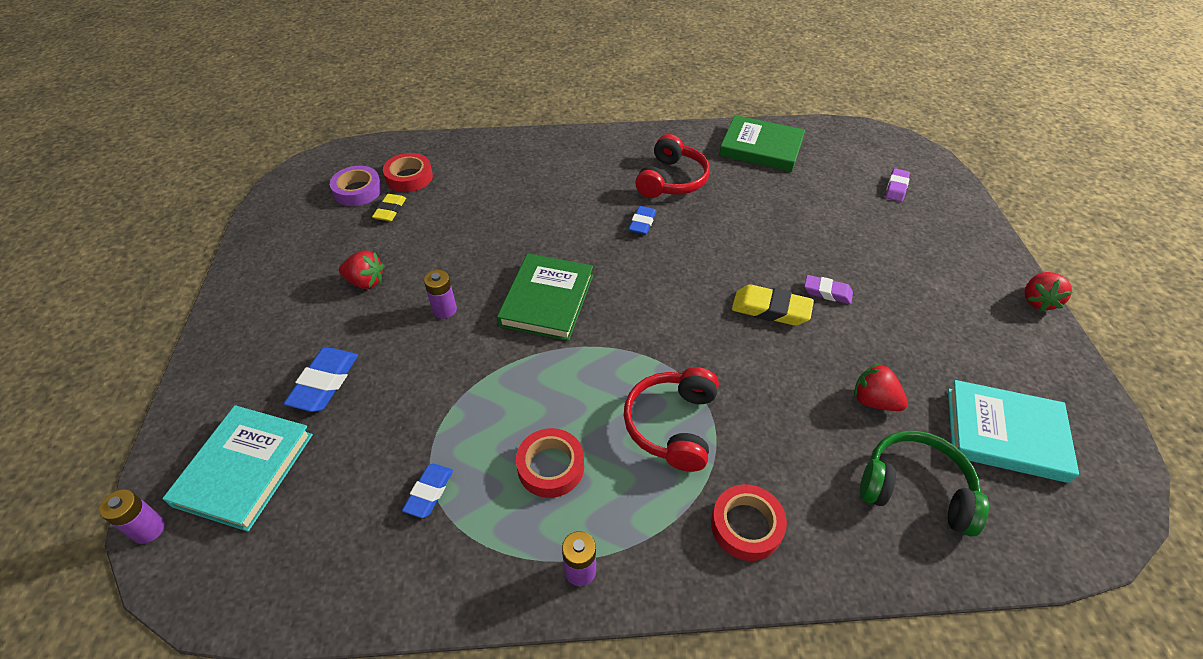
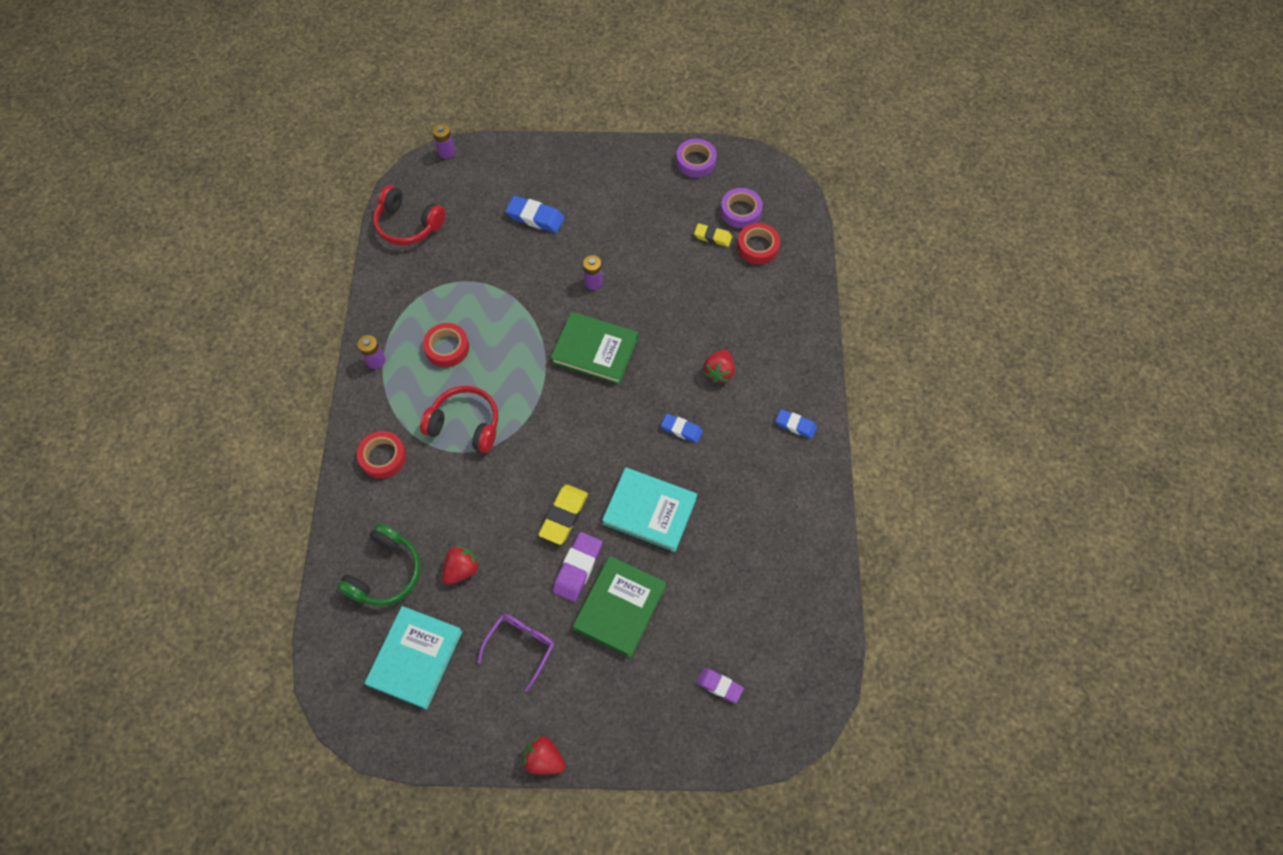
camera: 95 degrees right, 15 degrees up
turquoise book [162,405,313,532] -> turquoise book moved to [602,467,697,552]
red strawberry [339,250,384,289] -> red strawberry moved to [704,349,734,383]
blue eraser [402,464,453,518] -> blue eraser moved to [776,409,817,439]
red headphones [635,134,710,198] -> red headphones moved to [373,185,445,245]
green book [719,115,805,172] -> green book moved to [573,556,666,658]
purple eraser [804,275,853,304] -> purple eraser [553,532,602,602], size x1.53
none -> purple glasses [477,614,554,692]
none -> purple tape [676,139,717,178]

